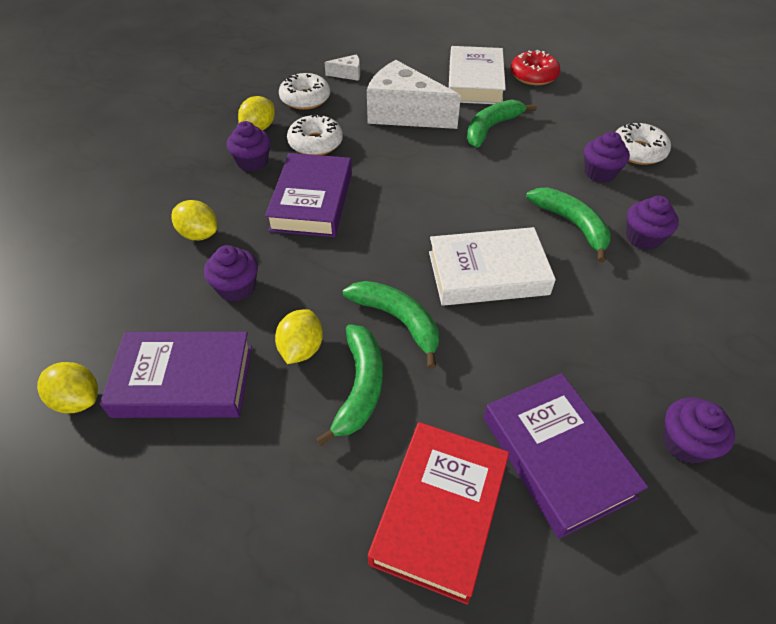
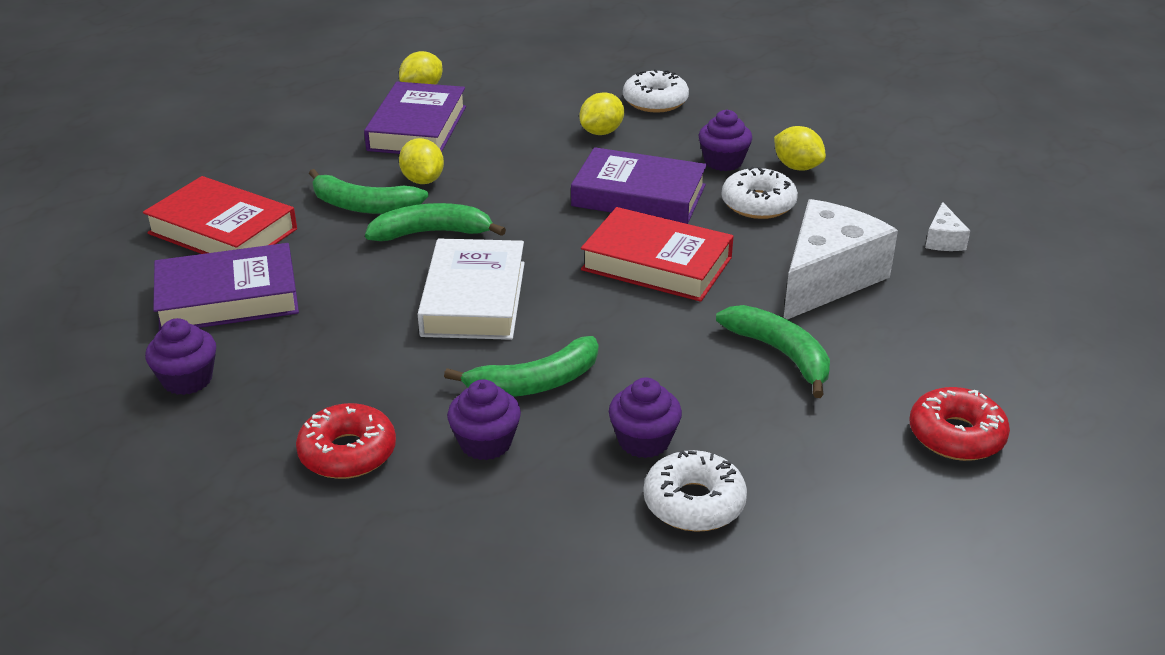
camera: 100 degrees right, 15 degrees down
purple cupcake [204,245,258,302] -> none
yellow lemon [275,309,323,364] -> yellow lemon turned 45 degrees clockwise [399,138,444,184]
white donut [279,73,330,110] -> white donut moved to [623,69,689,113]
green banana [343,281,439,369] -> green banana turned 150 degrees counterclockwise [365,203,506,241]
white book [449,46,506,104] -> none
none -> red donut [296,403,396,479]
none -> red book [581,207,734,302]

